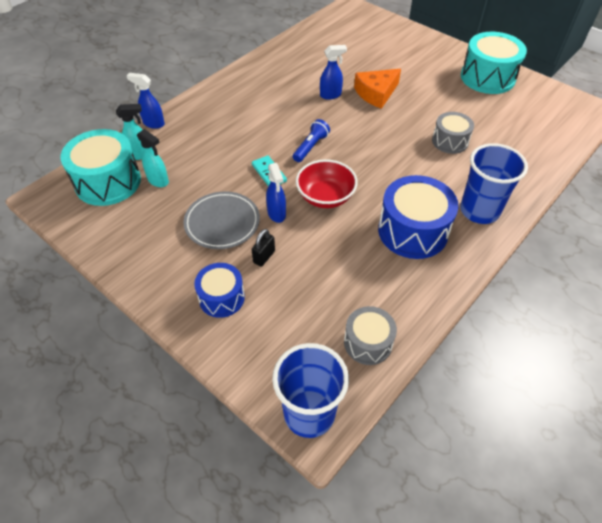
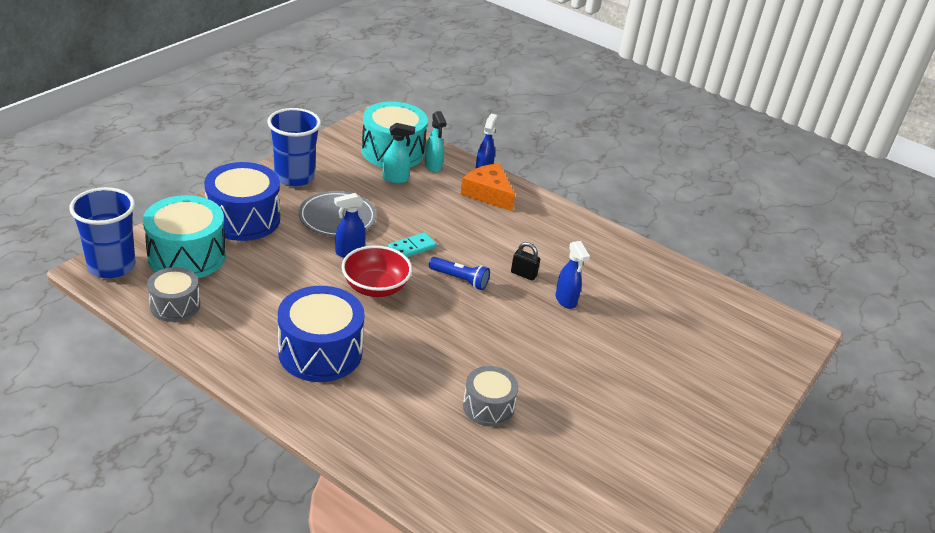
camera: 80 degrees right, 15 degrees down
turquoise spray bottle [137,129,169,187] -> turquoise spray bottle turned 120 degrees counterclockwise [383,123,415,183]
blue drum [194,263,245,318] -> blue drum [204,162,280,241], size x1.67
black padlock [252,229,275,267] -> black padlock moved to [511,242,540,281]
orange cheese [354,69,401,109] -> orange cheese moved to [460,163,515,211]
blue cup [460,143,528,224] -> blue cup moved to [267,108,321,187]
turquoise drum [461,32,527,94] -> turquoise drum moved to [143,195,226,278]

